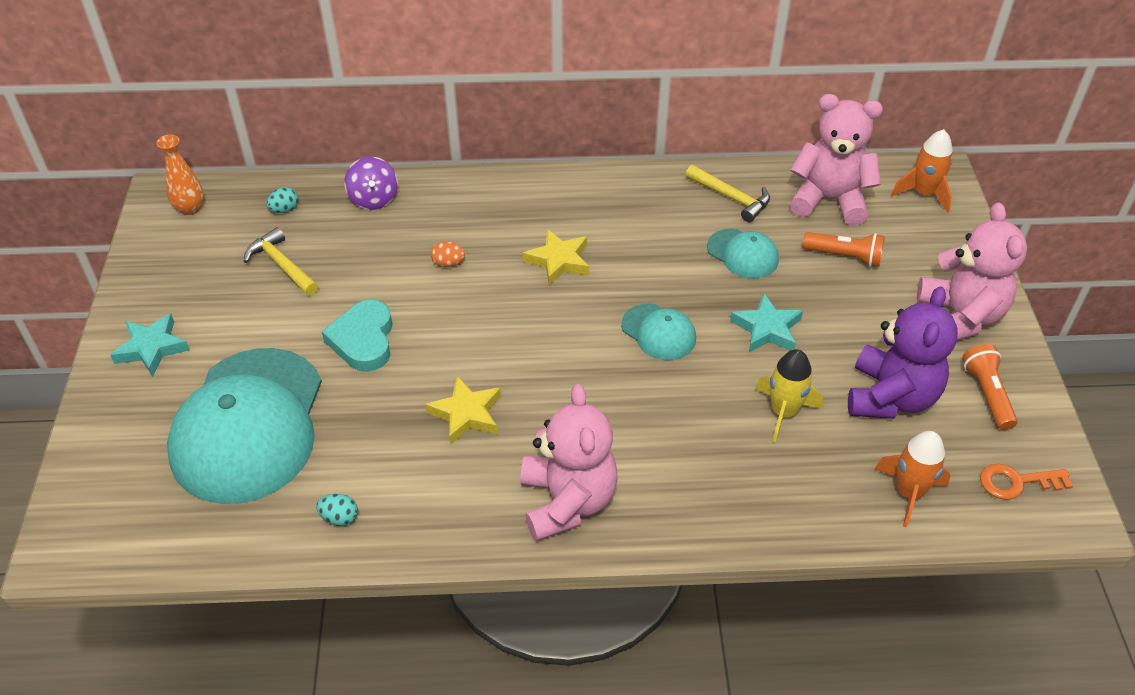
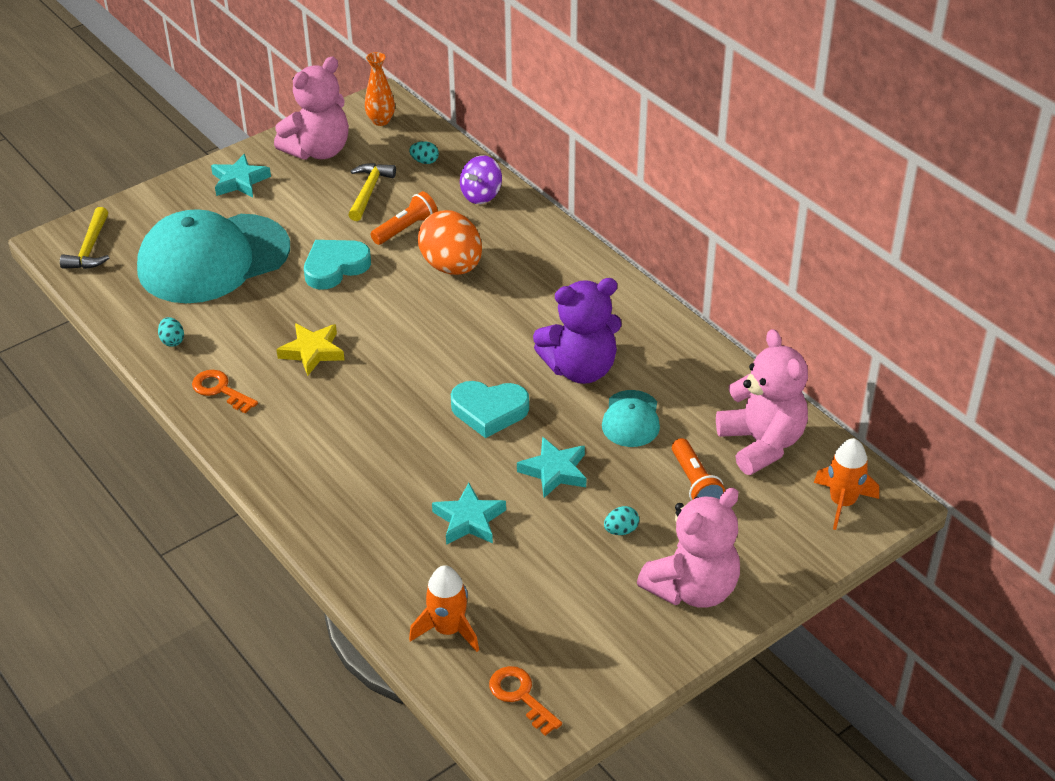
camera: 55 degrees right, 5 degrees down
orange egg [431,241,465,267] -> orange egg [418,210,482,275], size x2.48
pink teddy bear [521,384,618,542] -> pink teddy bear moved to [274,57,349,160]
yellow star [523,229,589,285] -> none
turquoise cap [621,303,696,360] -> turquoise heart [451,381,529,438]
yellow hammer [685,165,770,222] -> yellow hammer moved to [60,207,109,269]
yellow rocket [755,349,823,443] -> turquoise star [432,483,506,545]
purple teddy bear [848,286,958,419] -> purple teddy bear moved to [533,278,622,384]
orange flashlight [962,344,1018,430] -> orange flashlight moved to [371,191,438,245]
none -> orange key [192,370,258,413]
none -> turquoise egg [604,506,639,535]

